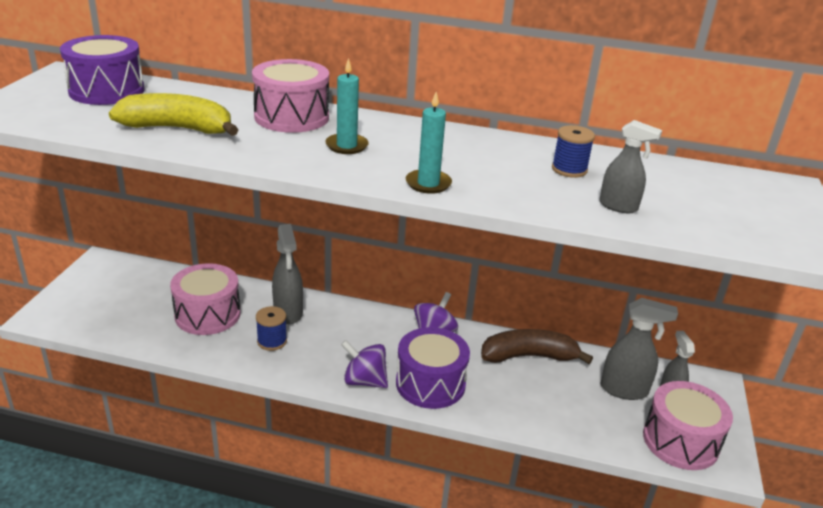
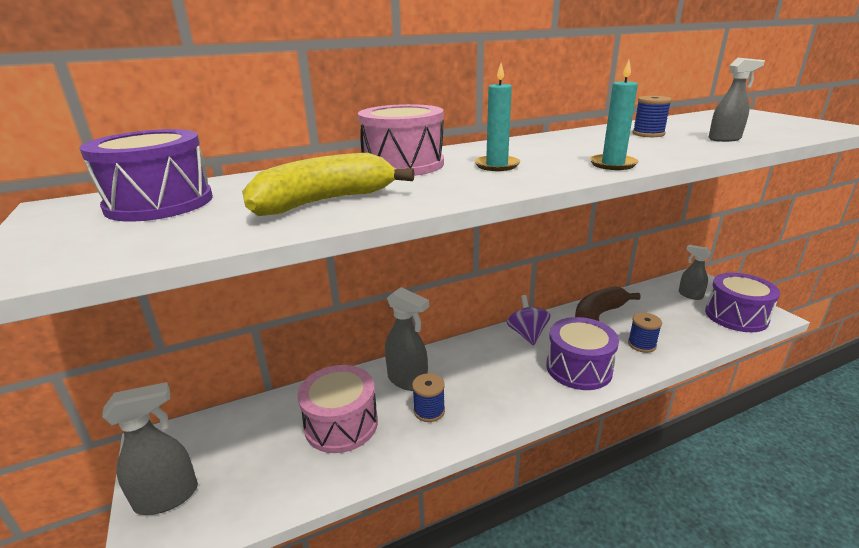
camera: 35 degrees left, 5 degrees down
purple spinning top [341,340,388,388] -> none
grey spray bottle [601,298,678,400] -> grey spray bottle moved to [102,382,198,515]
pink drum [643,381,733,470] -> purple drum [705,273,780,332]
none -> blue spool [628,313,662,353]

